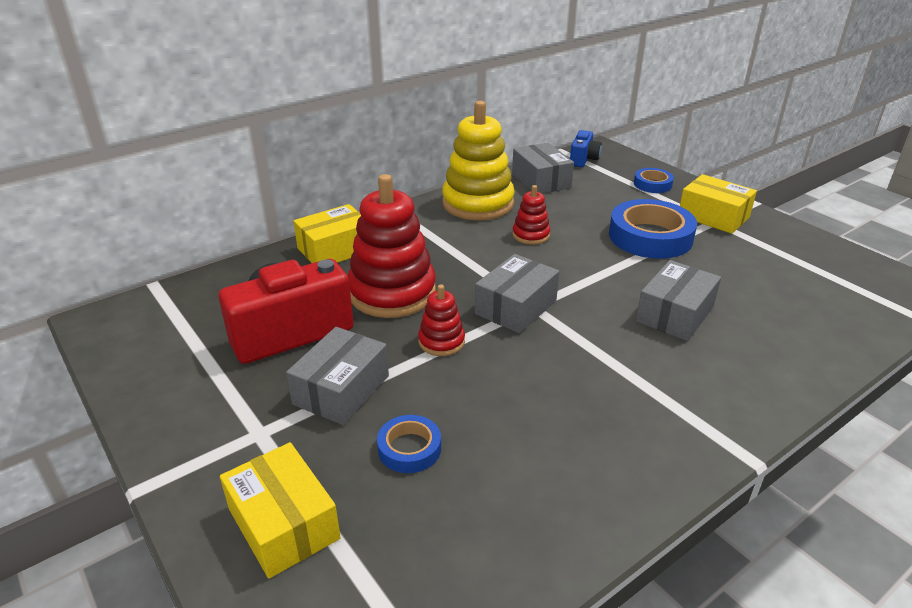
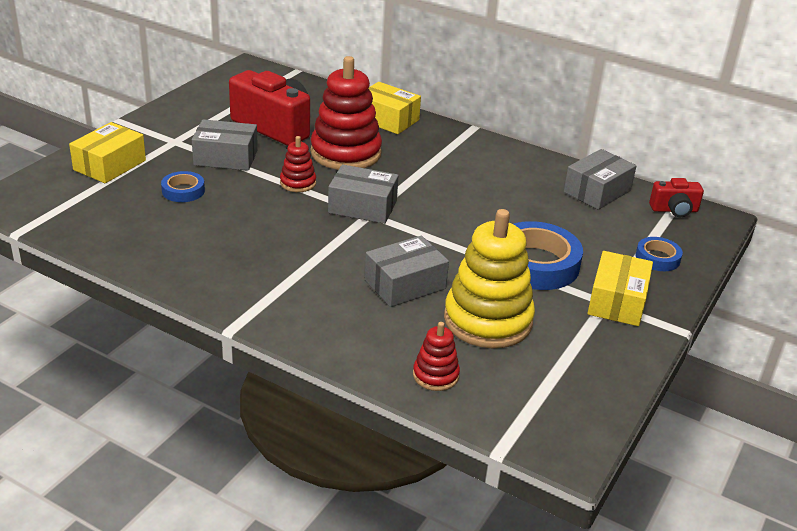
camera: 65 degrees right, 0 degrees up
yellow stacking toy [442,101,515,220] -> yellow stacking toy moved to [444,209,535,348]
red stacking toy [512,185,550,245] -> red stacking toy moved to [413,322,460,391]
blue camera [570,130,602,167] -> red camera [649,178,704,217]
grey box [636,260,721,341] -> grey box turned 45 degrees counterclockwise [365,235,449,307]

